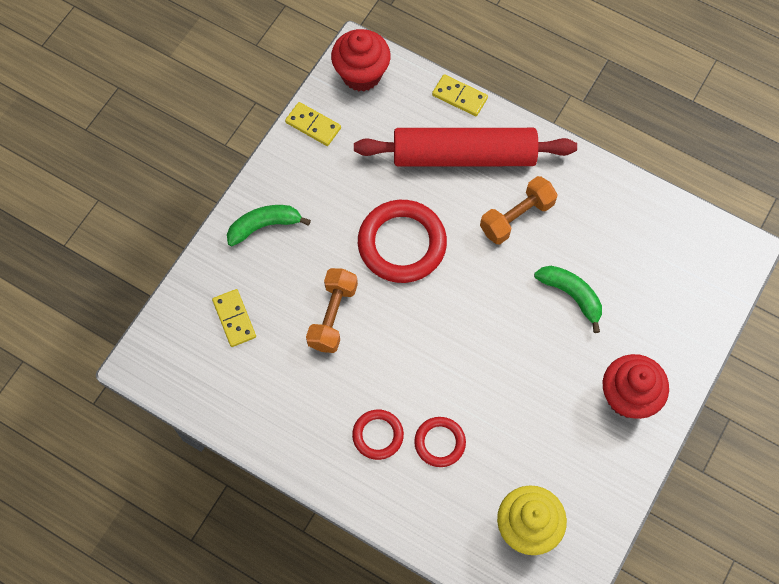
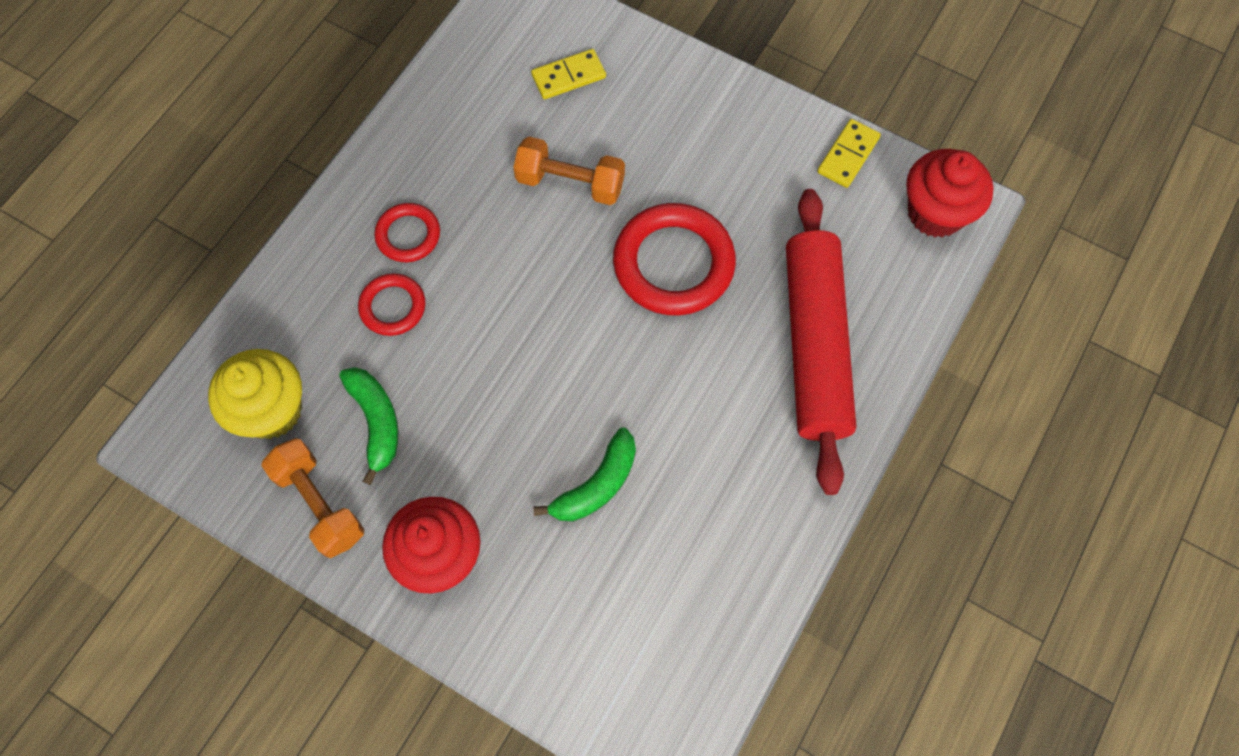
camera: 90 degrees right, 0 degrees up
green banana [227,205,311,246] -> green banana moved to [339,367,398,485]
yellow domino [432,74,488,116] -> none
orange dumbbell [480,176,558,244] -> orange dumbbell moved to [261,438,364,558]

